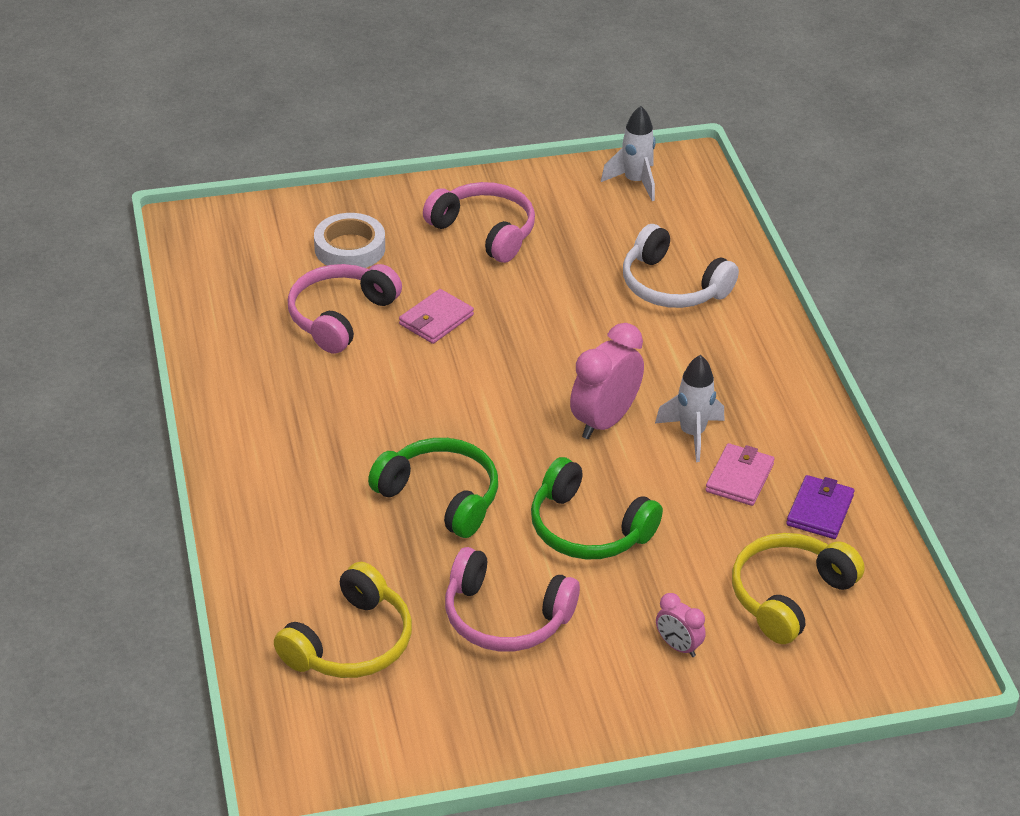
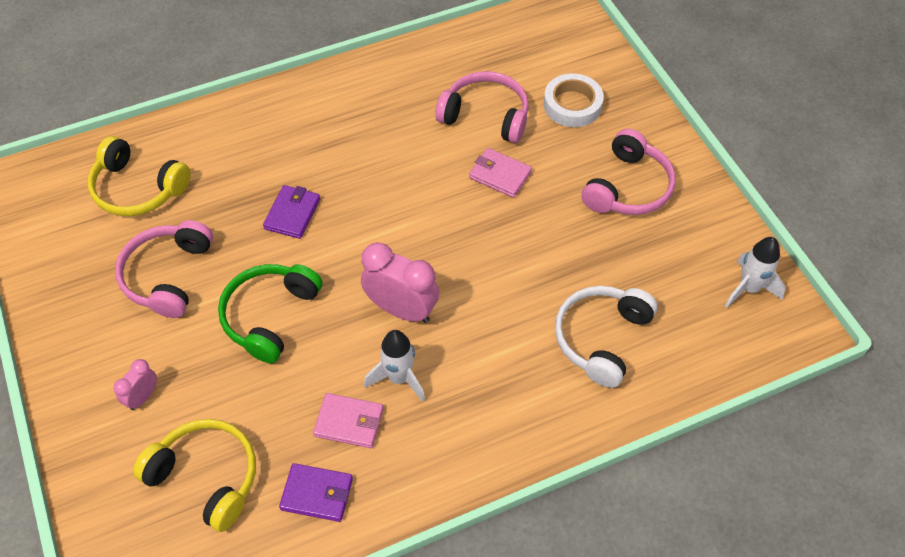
camera: 80 degrees right, 15 degrees up
green headphones [368,438,498,538] -> purple wallet [263,185,320,239]

